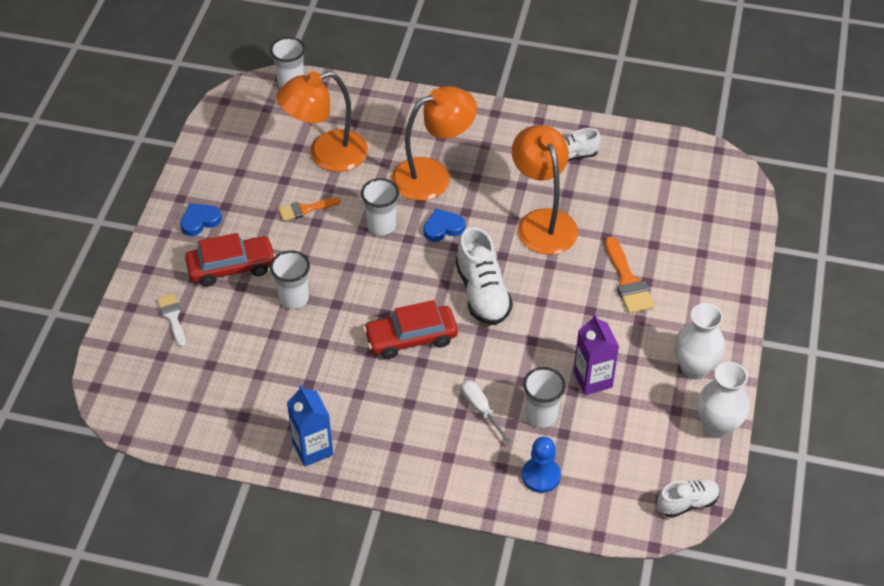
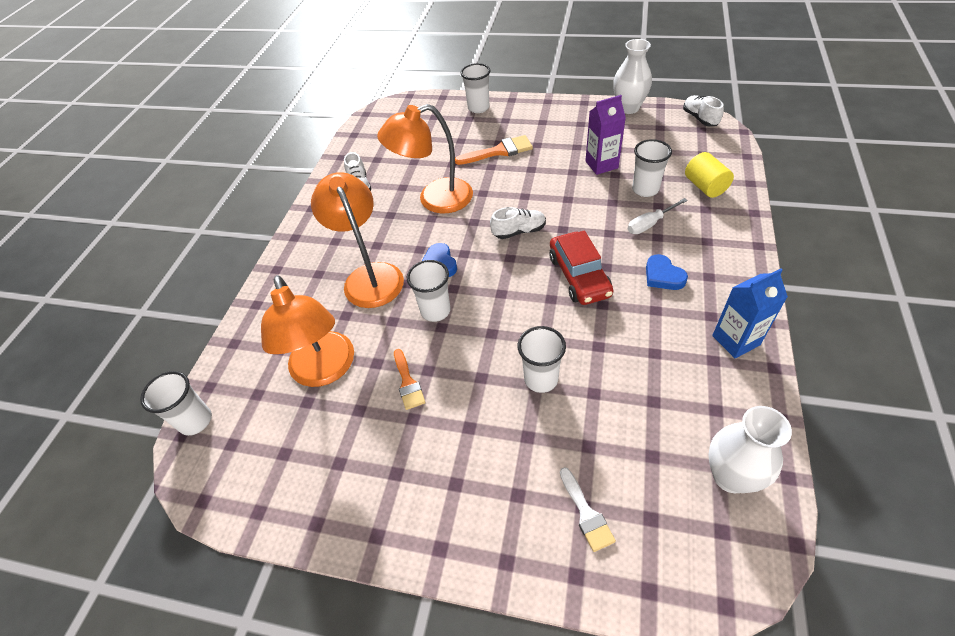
camera: 85 degrees left, 0 degrees up
white brush [157,294,186,347] -> white brush turned 90 degrees counterclockwise [560,467,616,552]
blue heart [180,203,222,236] -> blue heart moved to [646,254,688,290]
red car [185,233,276,287] -> none
white shoe [456,227,513,325] -> white shoe [490,207,546,239], size x0.62
blue pawn [522,437,561,493] -> yellow cylinder [685,152,734,198]
white vase [675,303,725,380] -> white vase moved to [708,406,792,493]
none -> white cup [461,63,490,113]

